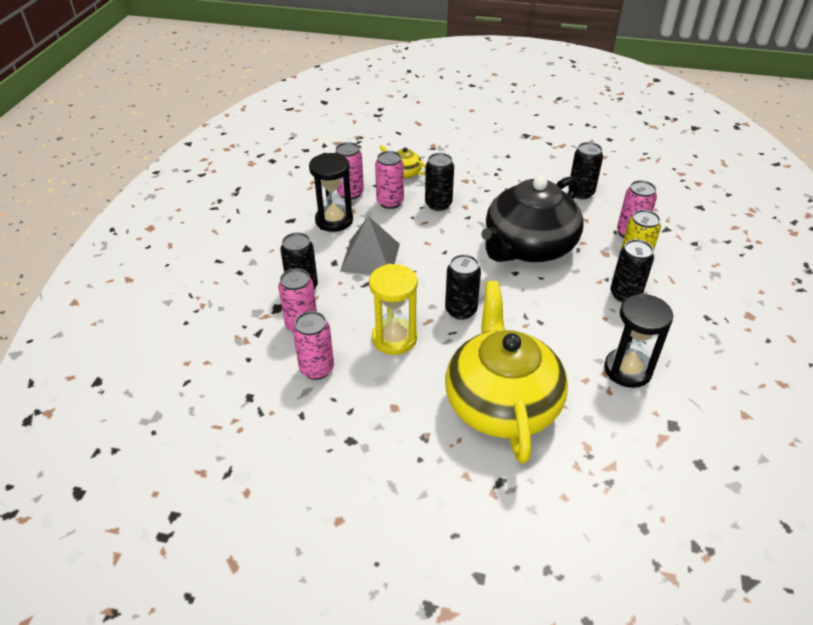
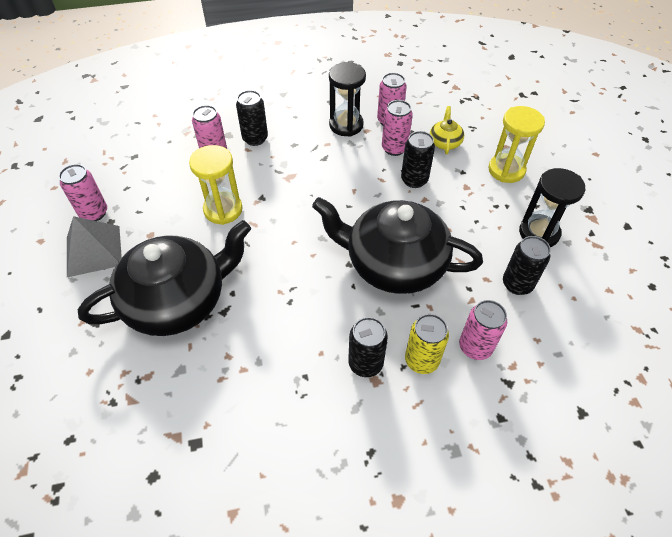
camera: 65 degrees right, 10 degrees up
pink can [293,311,334,380] -> pink can moved to [59,164,107,221]
grey pyramid [340,216,400,275] -> grey pyramid moved to [67,216,122,277]
black can [445,254,481,320] -> none
yellow teapot [445,281,568,464] -> black teapot [78,220,251,336]
black hourglass [604,293,673,388] -> black hourglass moved to [519,168,585,247]
none -> yellow hourglass [488,106,545,183]

